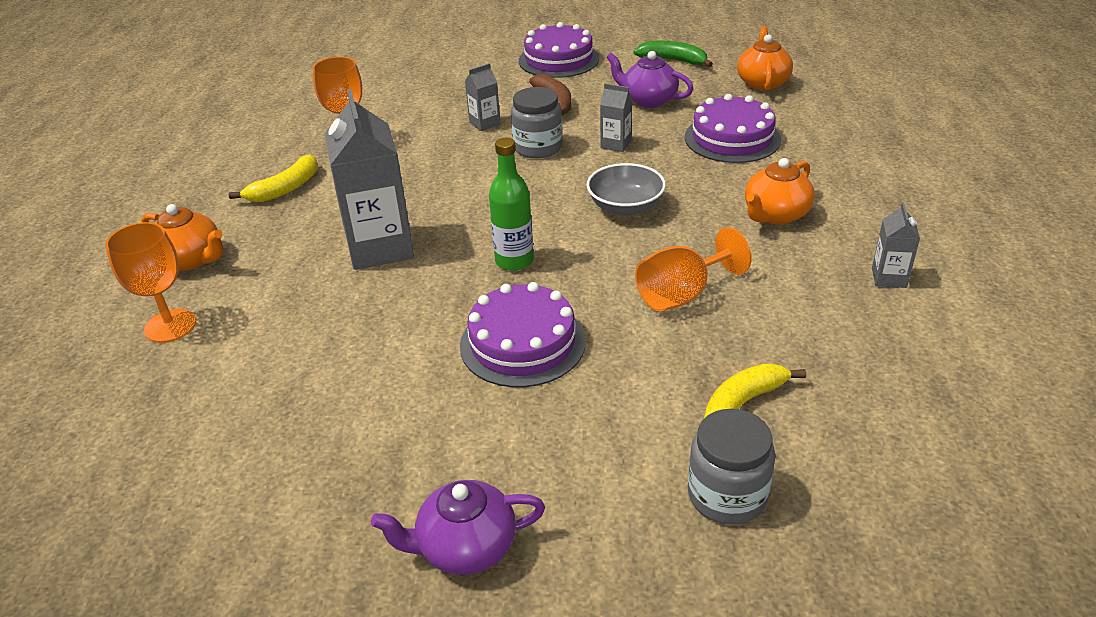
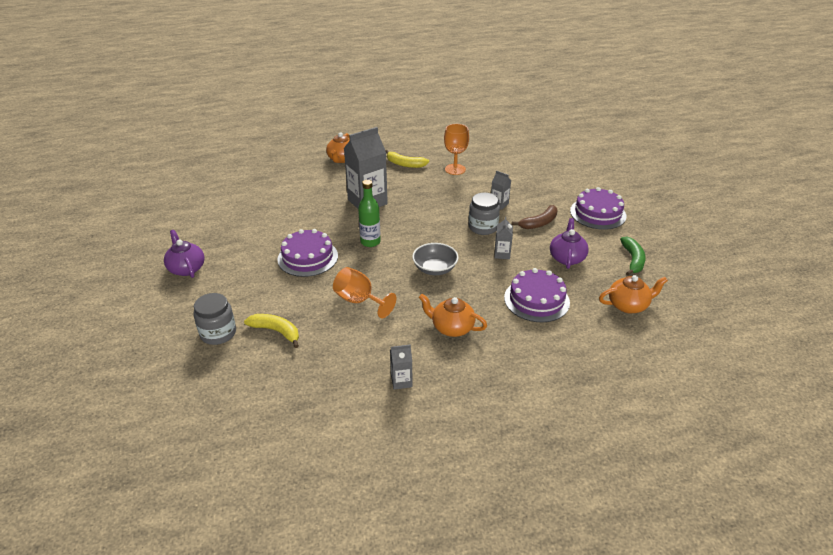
camera: 70 degrees right, 0 degrees up
orange goblet [106,222,196,343] -> none

